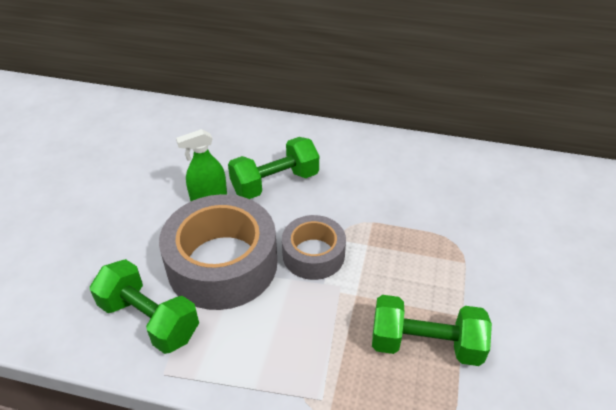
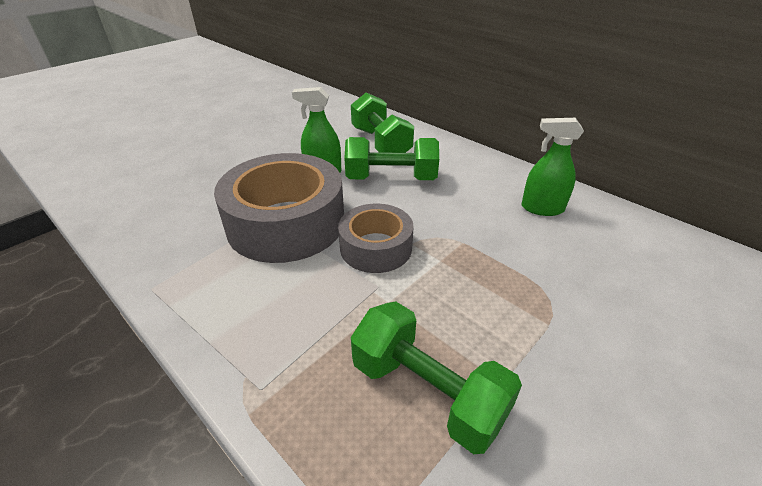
camera: 30 degrees right, 5 degrees down
green dumbbell [90,259,199,354] -> green dumbbell moved to [351,92,414,153]
none -> green spray bottle [521,118,584,216]

